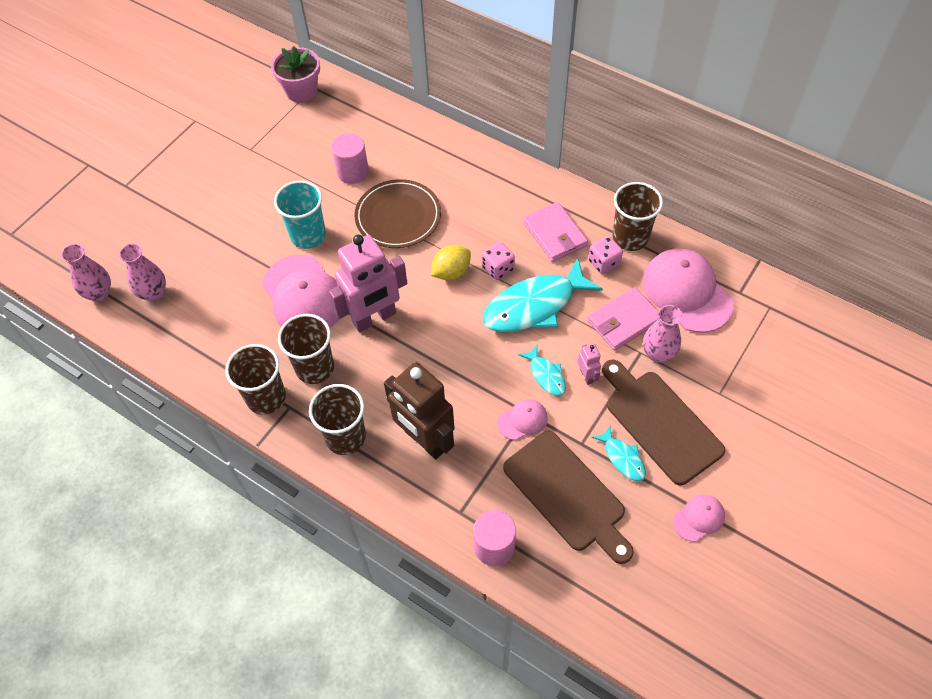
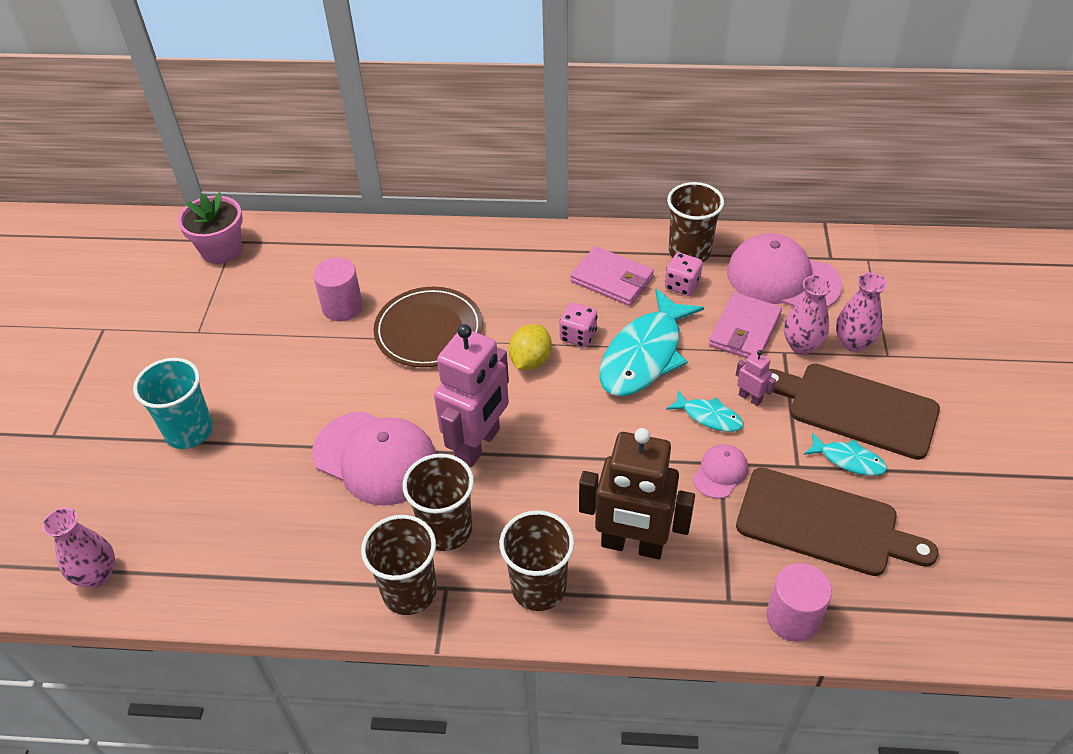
camera: 30 degrees left, 10 degrees down
pink vase [119,243,166,301] -> pink vase moved to [836,273,887,352]
turquoise cup [274,180,326,249] -> turquoise cup moved to [133,358,213,449]
pink cap [673,495,725,542] -> none

